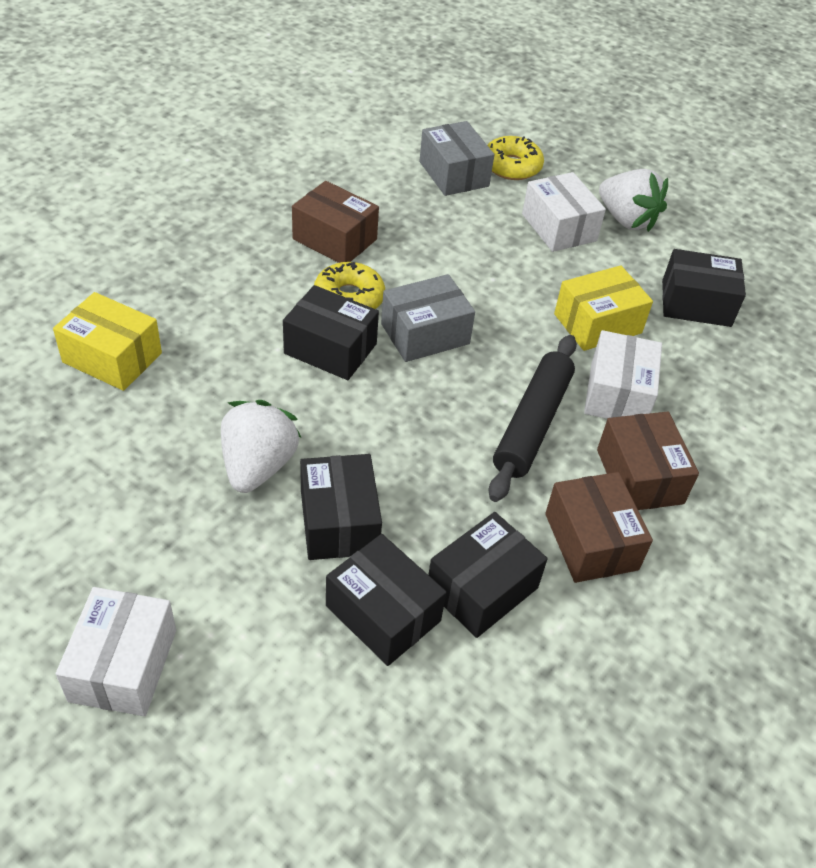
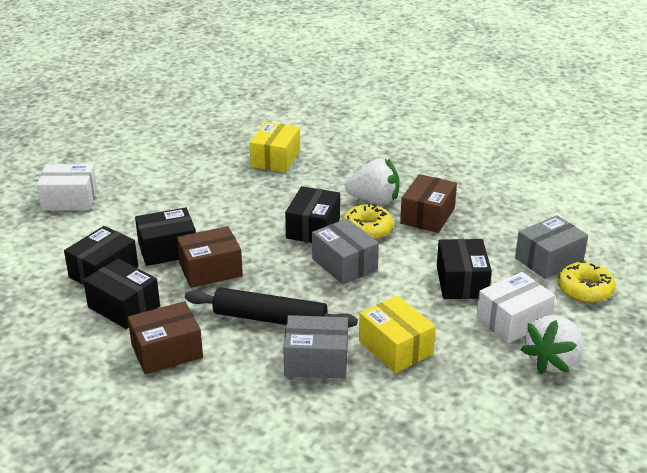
camera: 85 degrees right, 15 degrees down
white strawberry [221,400,301,493] -> white strawberry moved to [345,158,399,204]
white box [584,330,662,419] -> grey box [283,315,348,378]
brown box [597,412,699,510] -> brown box moved to [177,226,243,288]
black box [662,249,746,327] -> black box moved to [437,239,492,299]

